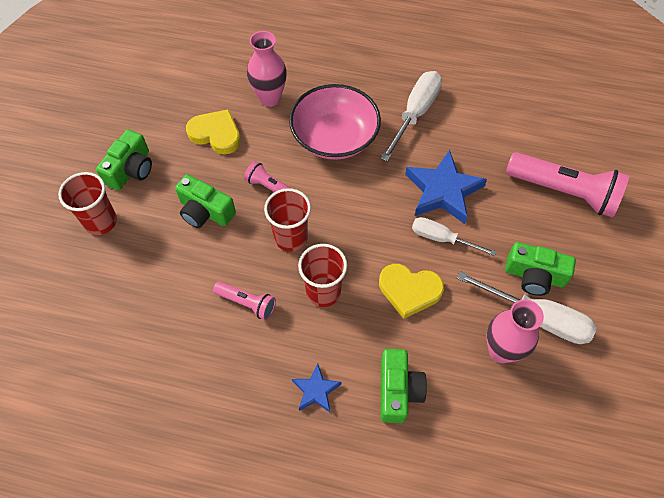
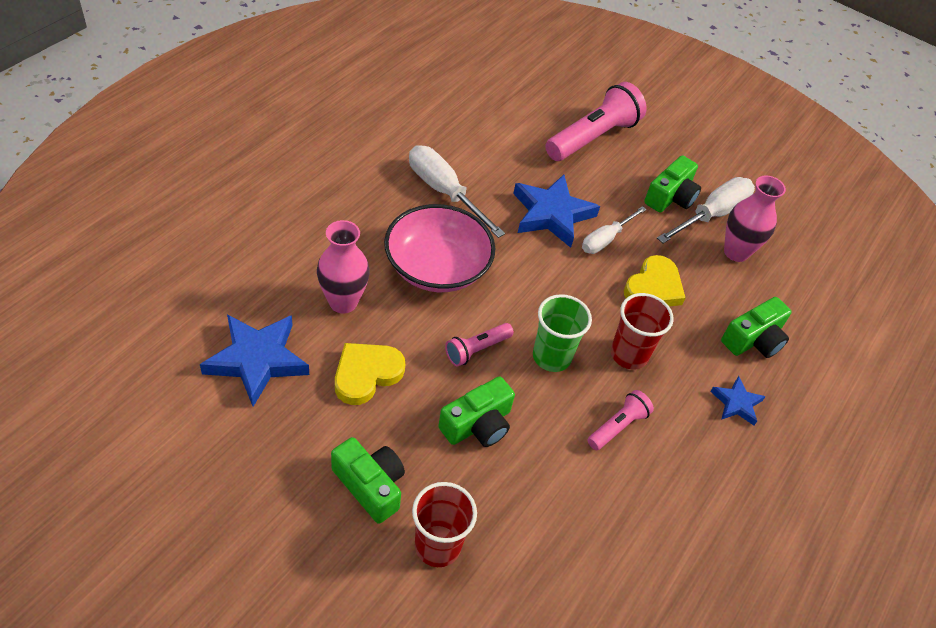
camera: 75 degrees left, 10 degrees down
red cup [264,188,311,252] -> green cup [533,294,592,372]
green camera [380,349,427,423] -> green camera turned 120 degrees clockwise [721,297,792,358]
none -> blue star [200,314,309,407]

